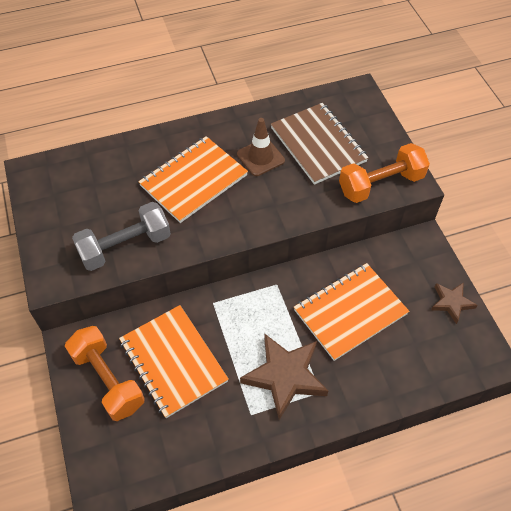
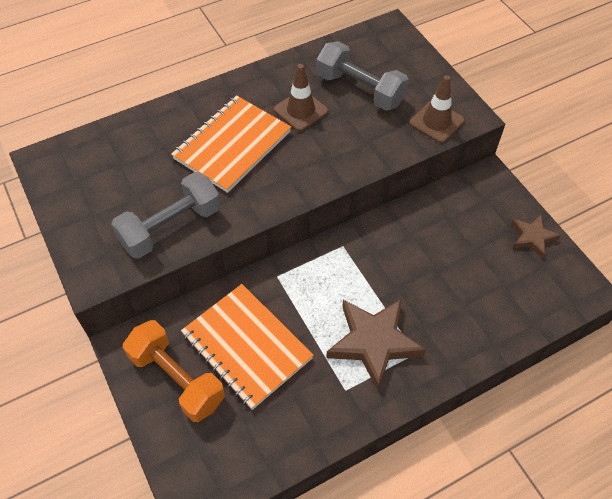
camera: 10 degrees left, 0 degrees up
brown notebook [271,103,369,185] -> grey dumbbell [317,41,409,111]
orange notebook [294,263,409,361] -> none
orange dumbbell [339,143,430,203] -> brown traffic cone [410,75,465,143]

